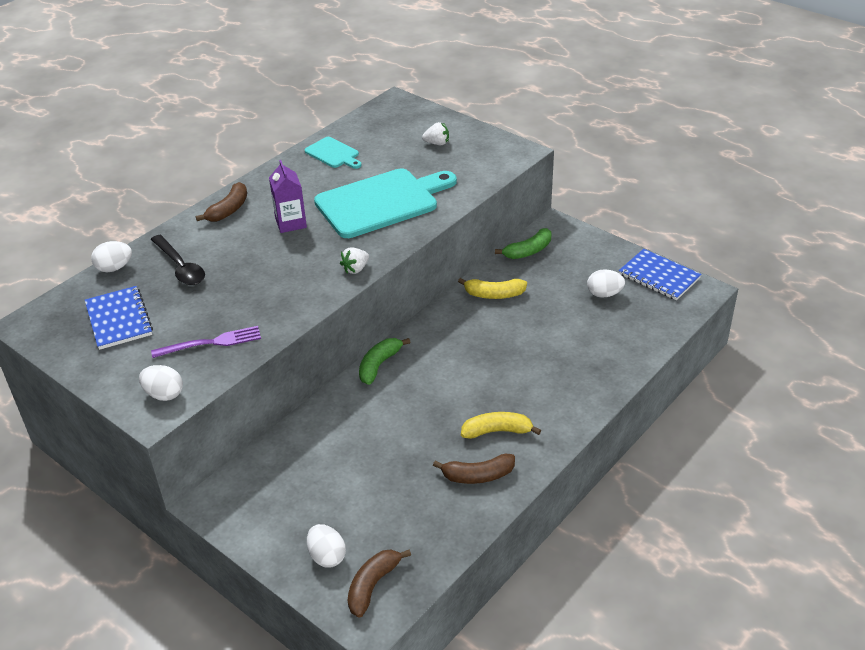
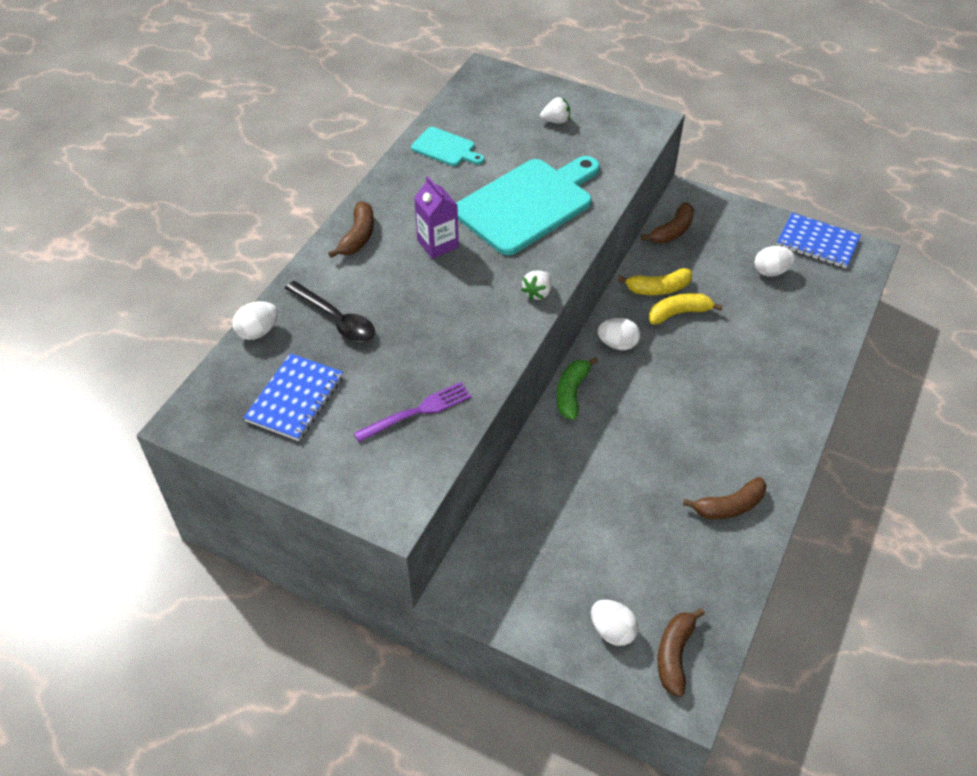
camera: 15 degrees left, 10 degrees up
blue notebook [85,286,153,350] -> blue notebook turned 60 degrees clockwise [243,353,343,441]
white egg [139,365,183,401] -> white egg moved to [598,318,640,350]
yellow banana [461,412,541,439] -> yellow banana moved to [648,293,723,324]
green banana [495,228,551,259] -> brown banana [641,202,694,243]

